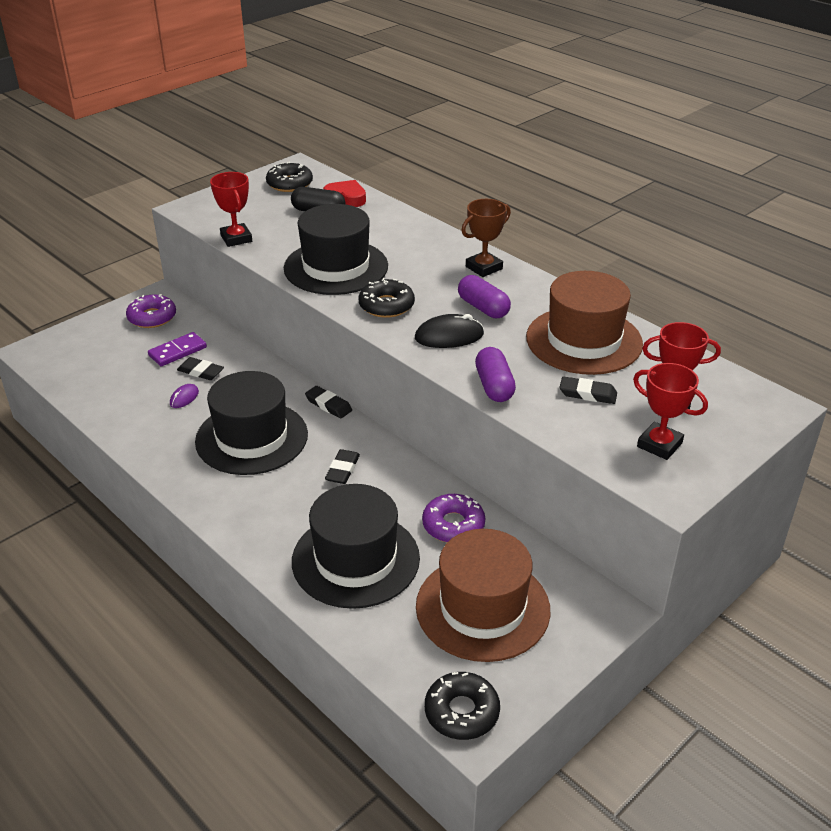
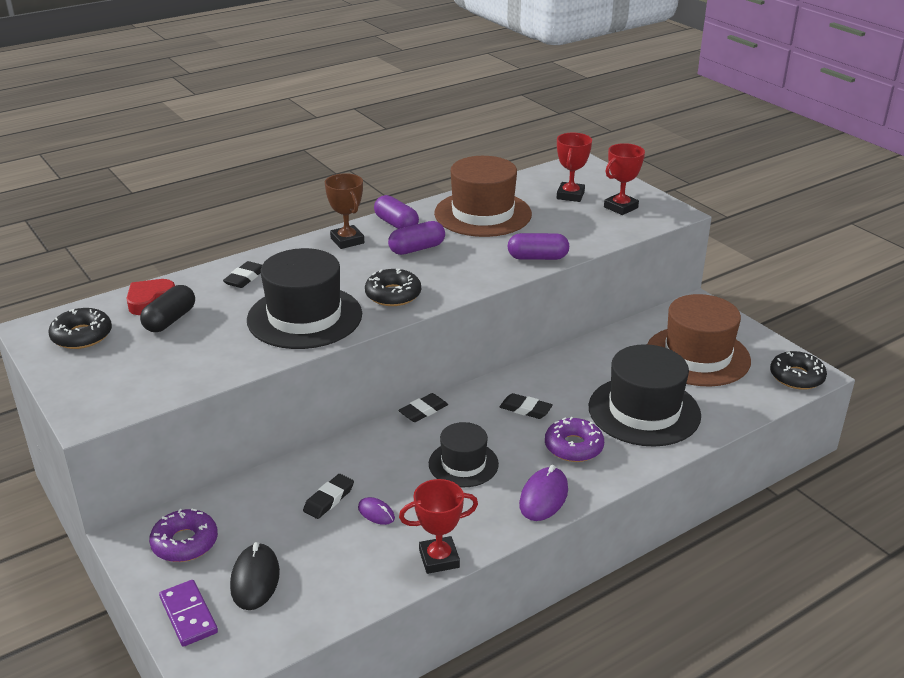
camera: 80 degrees left, 5 degrees down
purple domino [148,332,207,366] -> purple domino moved to [159,580,218,647]
black hat [195,371,308,475] -> black hat [429,422,499,487], size x0.59
red trophy [210,172,252,247] -> red trophy moved to [399,479,478,574]
black mouse [415,314,484,348] -> black mouse moved to [230,542,280,610]
purple donut [422,494,485,542] -> purple donut moved to [545,417,604,462]
black eraser [559,376,617,404] -> black eraser moved to [223,261,262,288]
none -> purple capsule [374,195,419,229]
none -> purple mouse [519,465,568,521]

